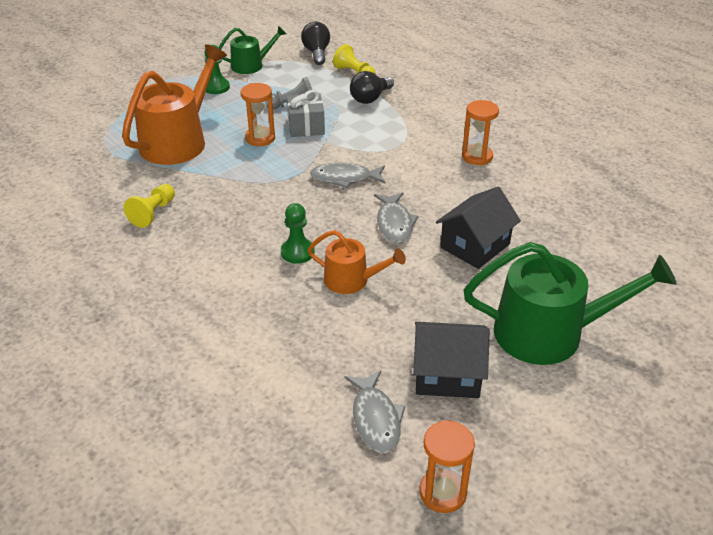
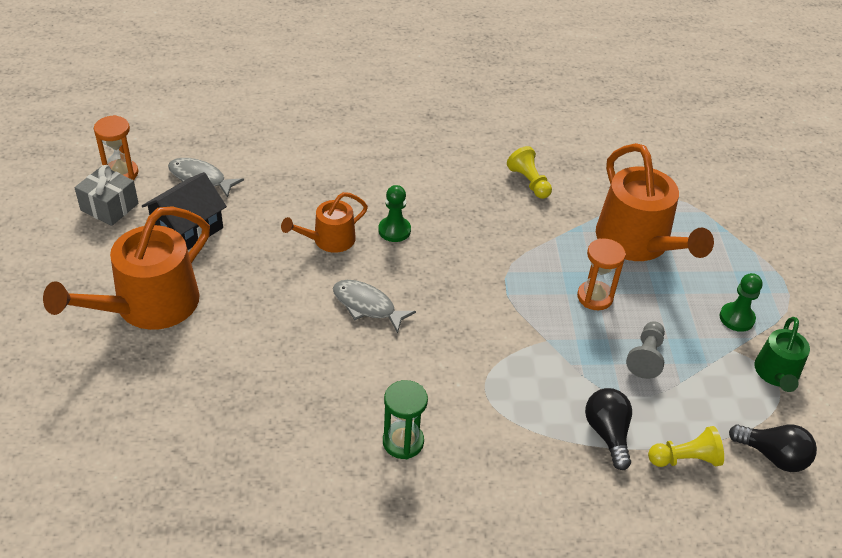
camera: 125 degrees right, 5 degrees up
grey gift [287,90,325,137] -> grey gift moved to [74,165,138,226]
grey fish [310,163,385,188] -> none
black house [436,187,521,269] -> none
orange hourglass [462,100,499,165] -> green hourglass [383,380,428,459]
green watering can [464,242,677,365] -> orange watering can [43,206,210,330]

